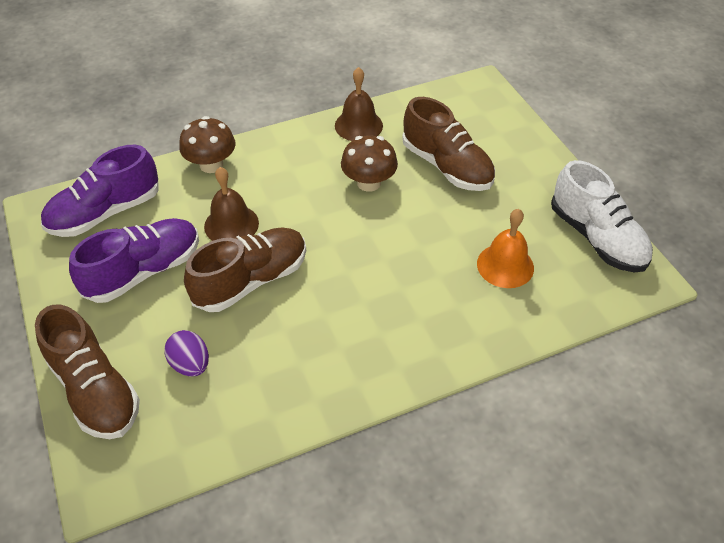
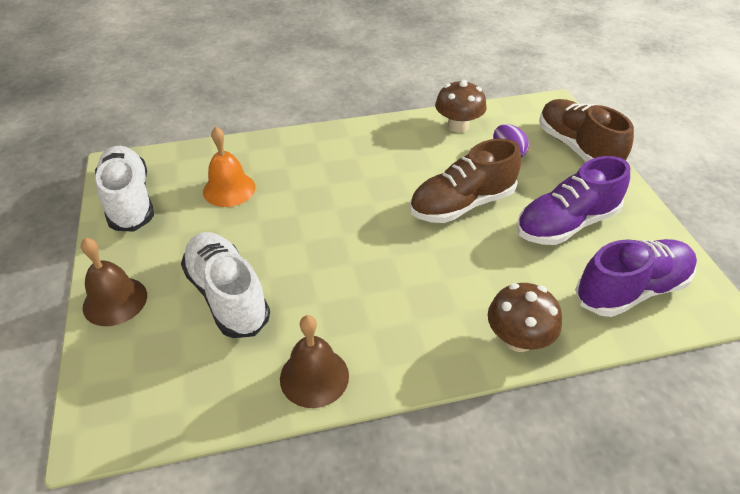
camera: 170 degrees left, 5 degrees down
brown bell [204,167,259,241] -> brown bell moved to [81,238,147,326]
brown mushroom [341,135,398,192] -> brown mushroom moved to [435,79,486,133]
brown shoe [402,97,495,191] -> white shoe [181,232,270,338]

